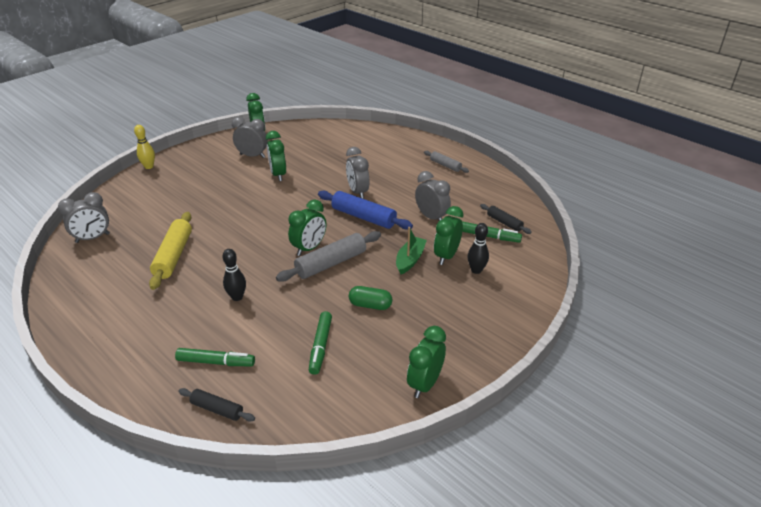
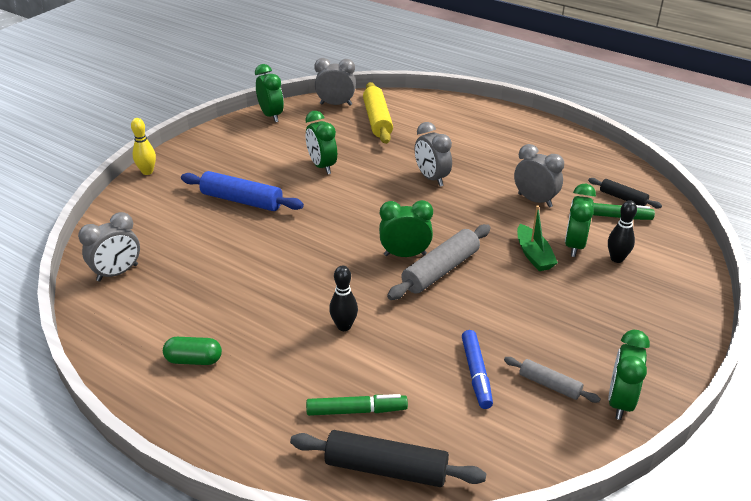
camera: 10 degrees left, 0 degrees up
yellow rolling pin [149,212,192,290] -> yellow rolling pin moved to [363,82,393,144]
black rolling pin [179,388,255,422] -> black rolling pin [290,430,487,487], size x1.75
grey clock [232,117,268,158] -> grey clock moved to [314,58,356,106]
green clock [288,200,326,256] -> green clock turned 120 degrees counterclockwise [379,200,433,257]
green marker [309,311,332,375] -> blue marker [462,330,493,409]
blue rolling pin [318,191,413,230] -> blue rolling pin moved to [181,171,304,211]
green capsule [349,286,392,310] -> green capsule moved to [163,337,222,365]
green boat [396,227,427,274] -> green boat turned 150 degrees clockwise [517,205,558,271]
grey rolling pin [424,151,469,173] -> grey rolling pin moved to [504,357,601,403]

